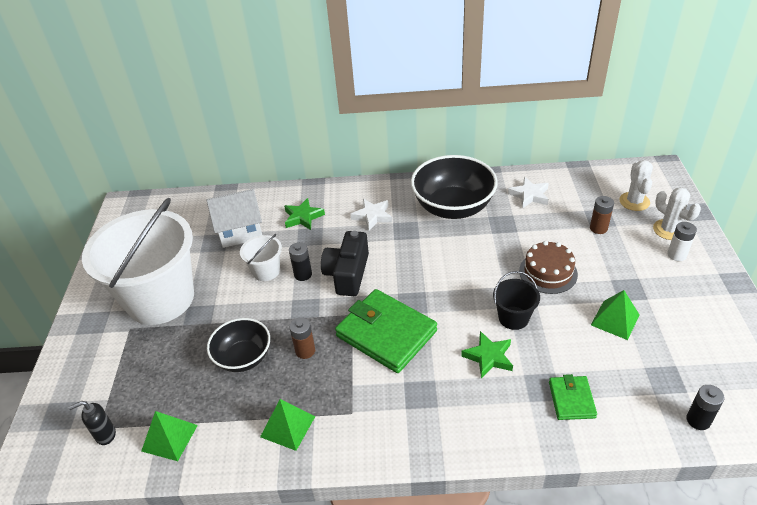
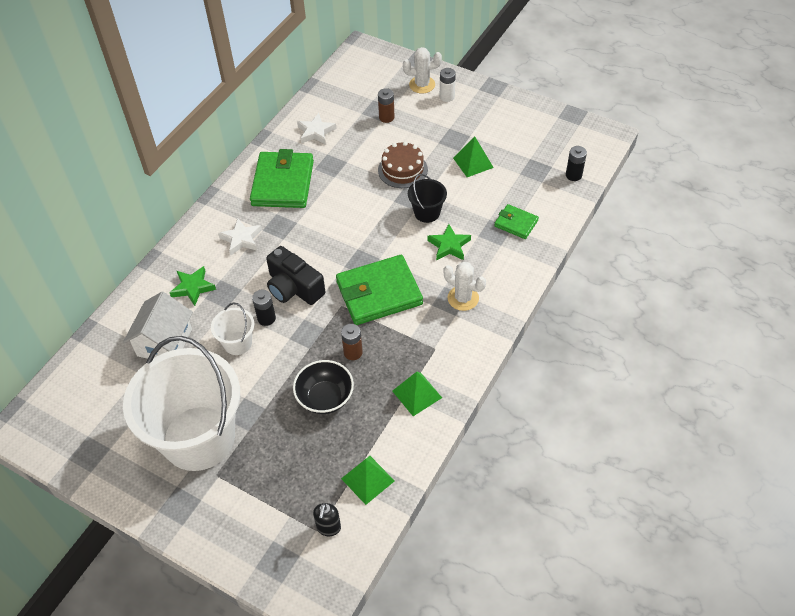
camera: 60 degrees left, 10 degrees up
black bowl [411,155,498,219] -> green wallet [250,149,314,208]
white cactus [619,160,653,211] -> white cactus moved to [443,262,486,311]

